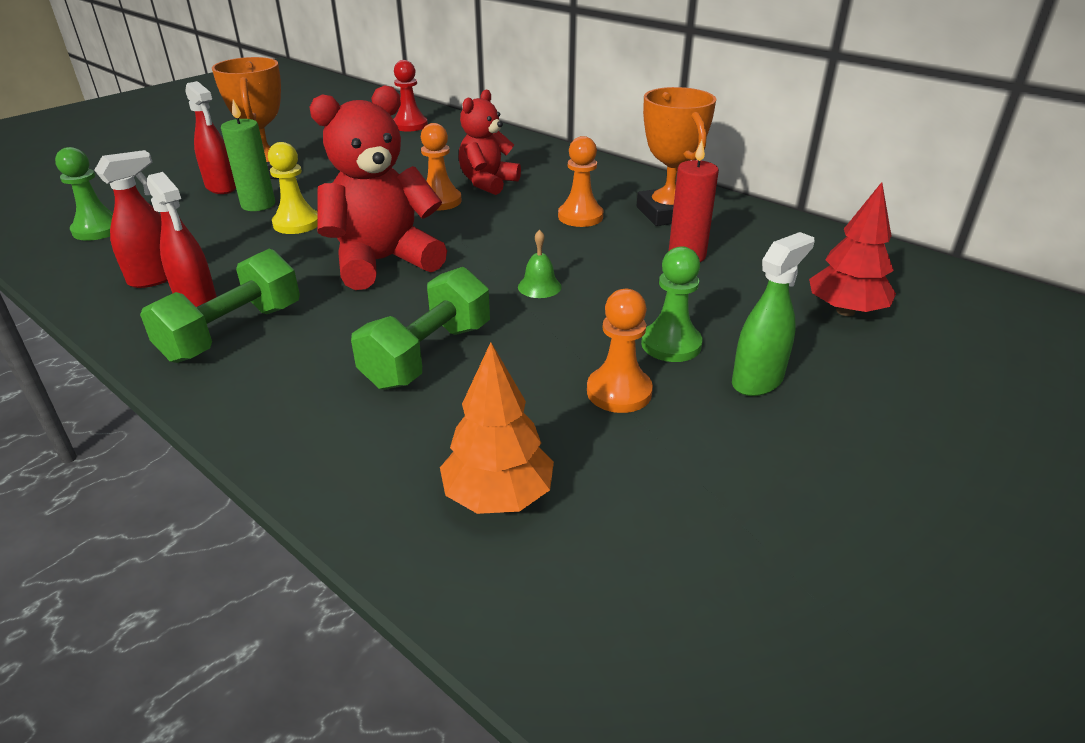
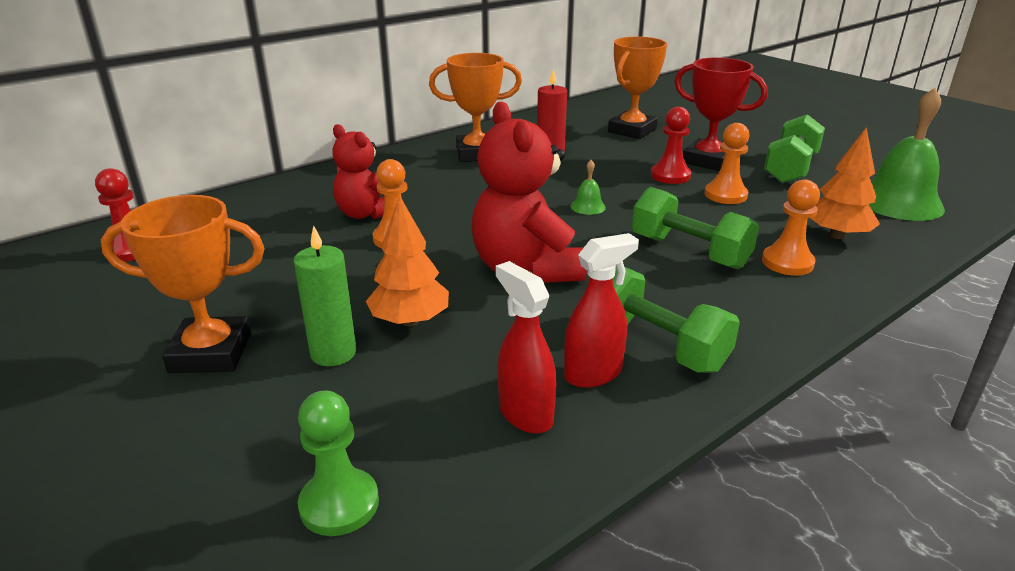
camera: 80 degrees left, 5 degrees down
red spray bottle [185,81,236,194] -> none
yellow pawn [268,142,318,234] -> orange tree [366,196,449,326]
orange pawn [558,136,604,227] -> orange pawn moved to [762,180,820,276]
green pawn [641,246,702,362] -> red pawn [651,107,691,184]
green spray bottle [732,232,815,396] -> red trophy [674,57,768,171]
red tree [809,182,896,316] -> orange trophy [608,37,667,139]
none -> green dumbbell [764,114,825,183]
none -> green bell [869,88,945,221]

